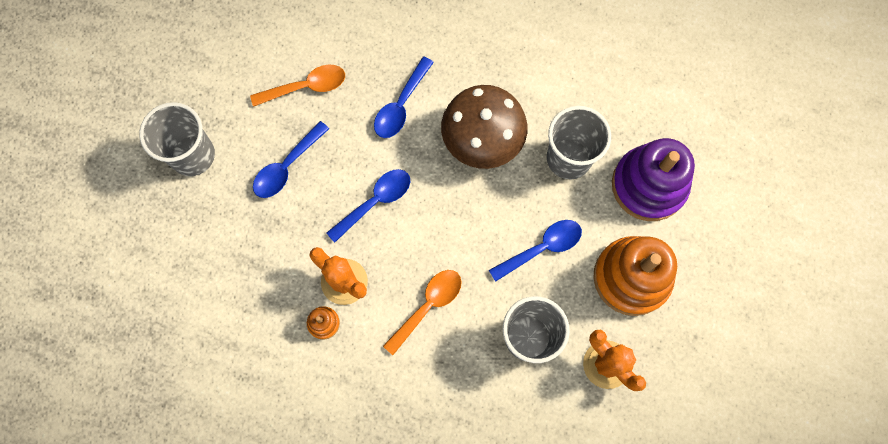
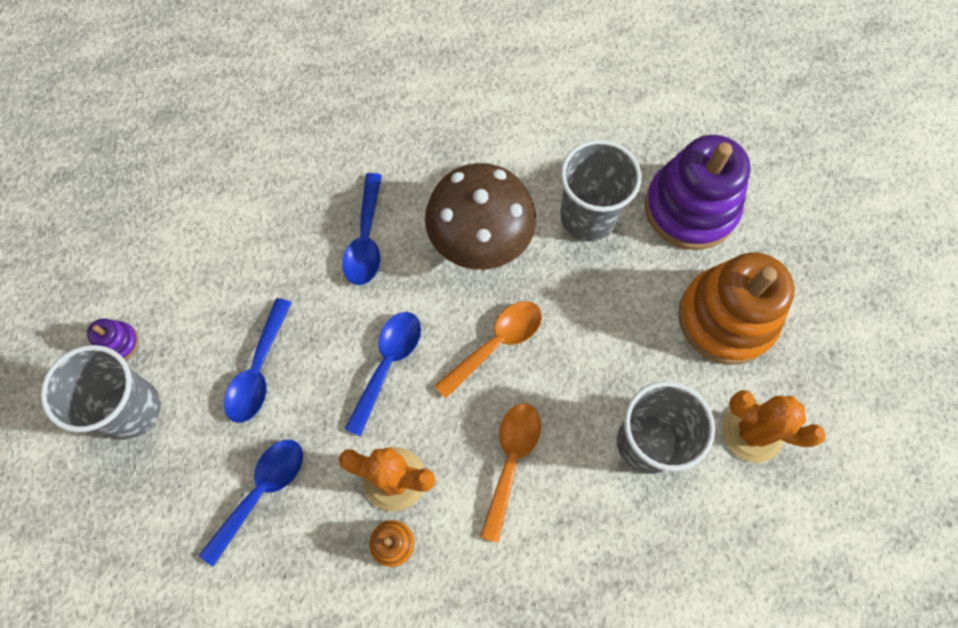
camera: 25 degrees left, 5 degrees down
orange spoon [250,65,345,107] -> orange spoon moved to [434,301,542,399]
blue spoon [489,220,582,282] -> blue spoon moved to [199,440,303,566]
none -> purple stacking toy [87,318,139,360]

